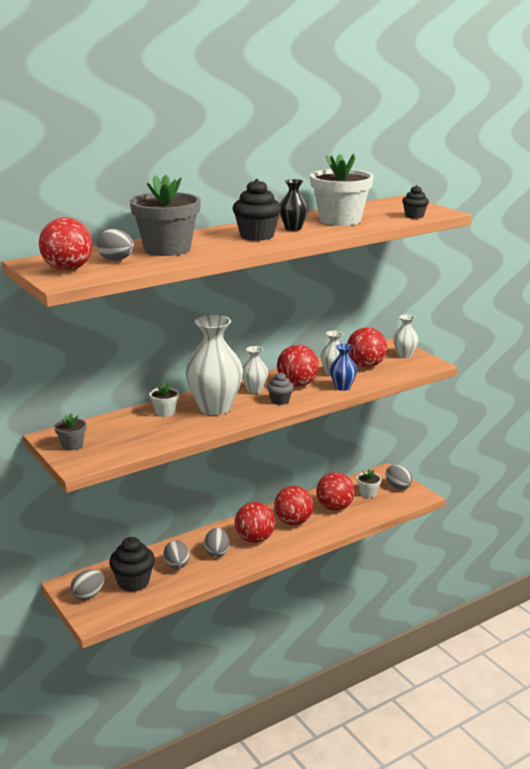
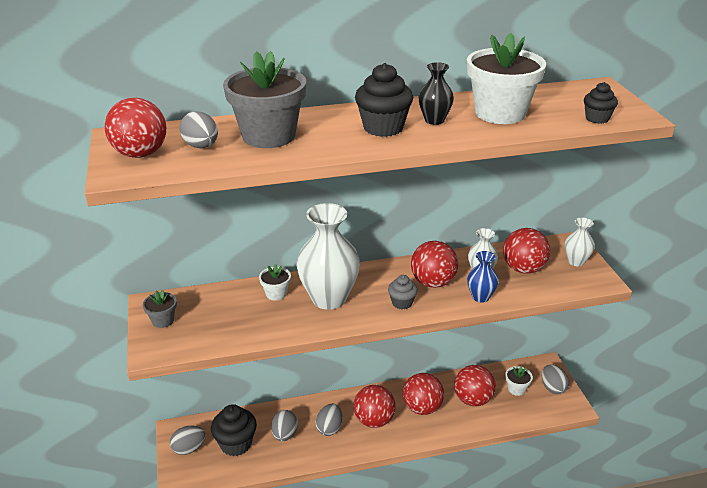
camera: 20 degrees right, 10 degrees up
white vase [242,346,268,393] -> none

